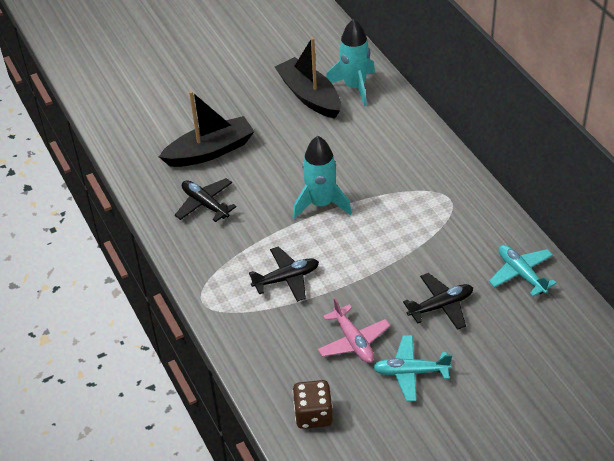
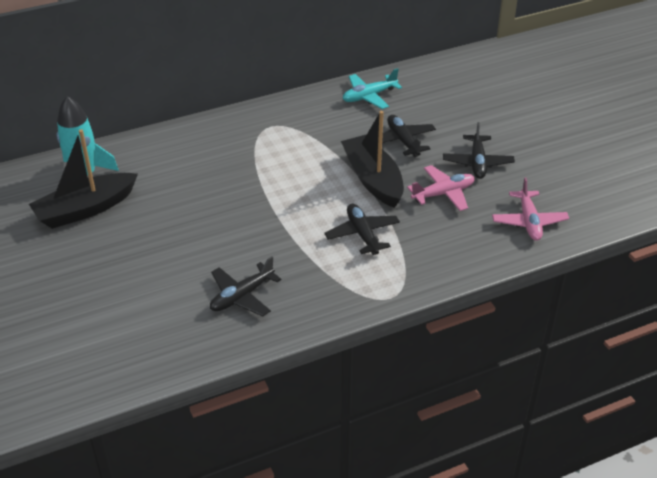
camera: 90 degrees left, 5 degrees down
black boat [159,91,255,167] -> black boat moved to [341,111,404,208]
turquoise rocket [293,136,352,219] -> none
brown dice [293,380,333,429] -> pink plane [492,177,569,241]
turquoise plane [373,335,452,401] -> black plane [443,122,515,179]

